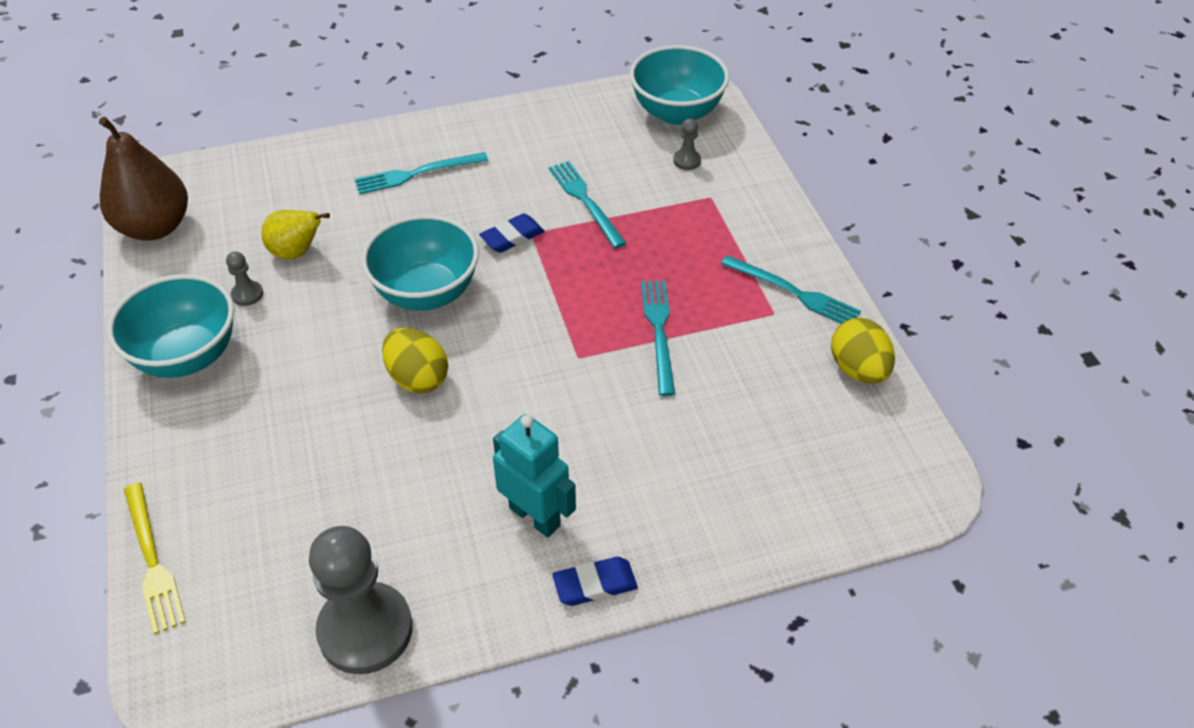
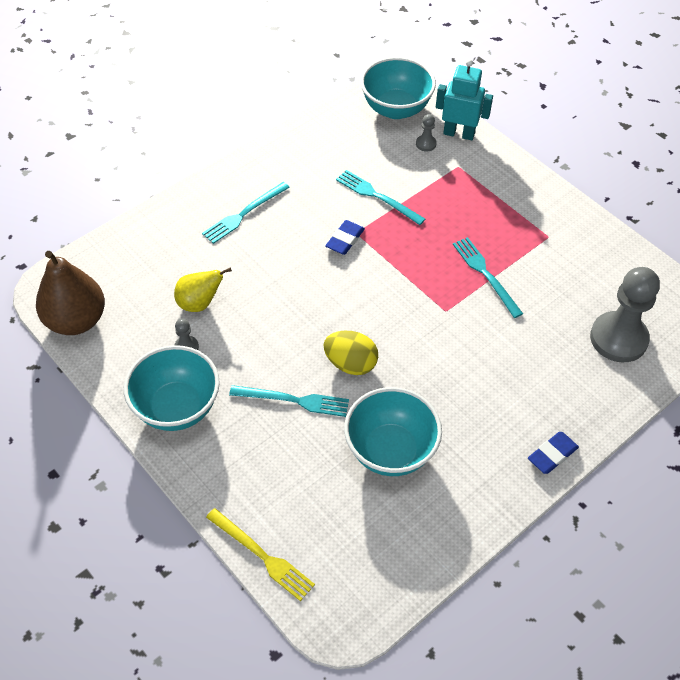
camera: 25 degrees left, 5 degrees up
grey pawn [309,526,413,674] -> grey pawn moved to [590,267,660,362]
turquoise bowl [361,215,479,311] -> turquoise bowl moved to [344,387,442,476]
turquoise robot [493,414,576,538] -> turquoise robot moved to [436,59,493,140]
turquoise fork [721,255,861,324] -> turquoise fork moved to [229,385,349,417]
yellow egg [831,318,895,384] -> none

